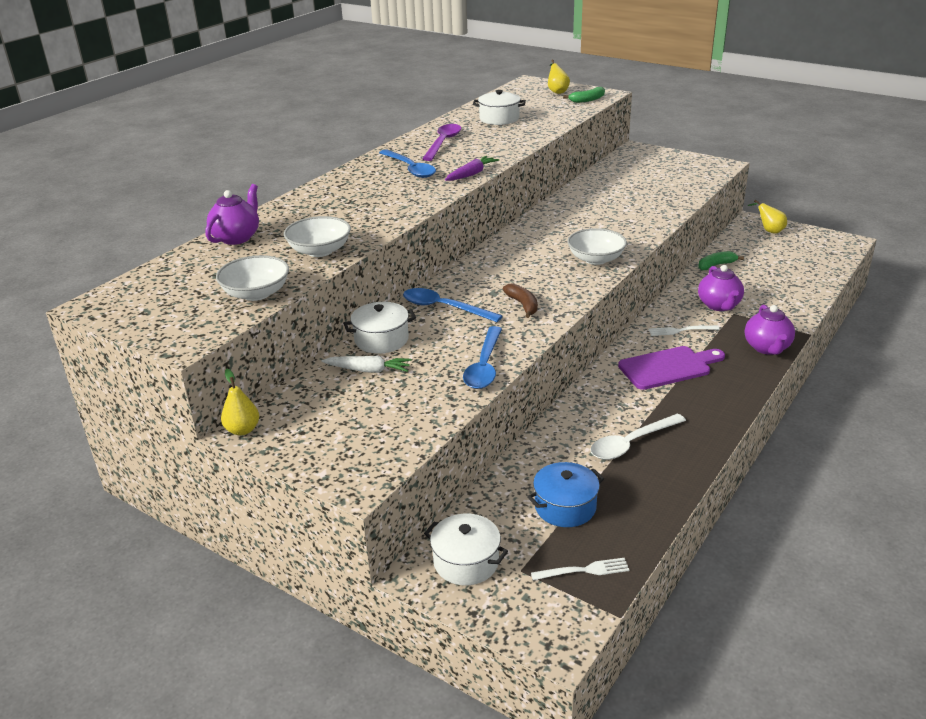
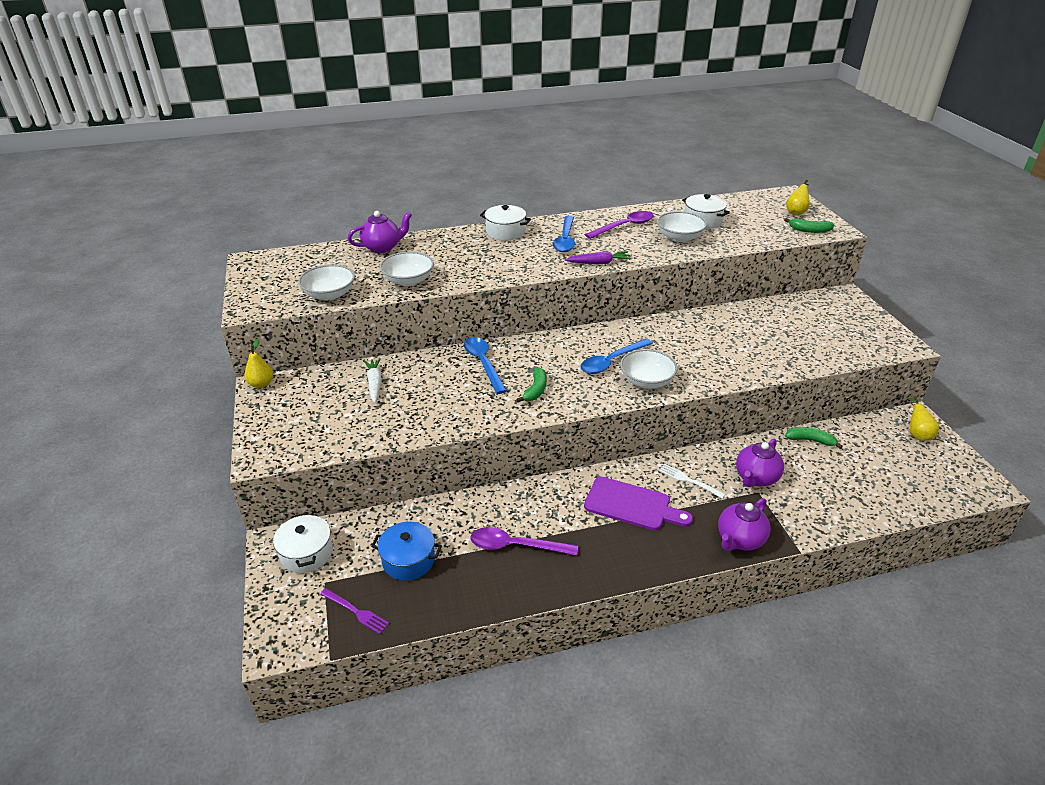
camera: 40 degrees right, 5 degrees up
white carrot [321,356,411,373] -> white carrot turned 150 degrees counterclockwise [363,358,382,403]
white pot [343,302,416,354] -> white pot moved to [480,205,531,241]
blue spoon [463,326,502,389] -> blue spoon moved to [580,338,653,374]
brown banana [503,283,538,318] -> green banana [516,368,547,402]
white fork [531,558,629,580] -> purple fork [320,588,389,634]
white spoon [590,413,686,460] -> purple spoon [470,527,578,556]
none -> white bowl [657,211,707,242]

